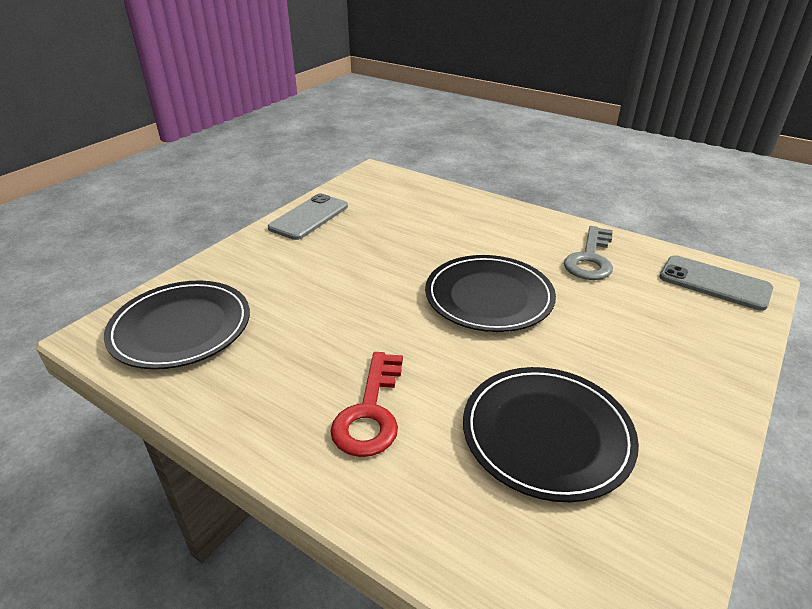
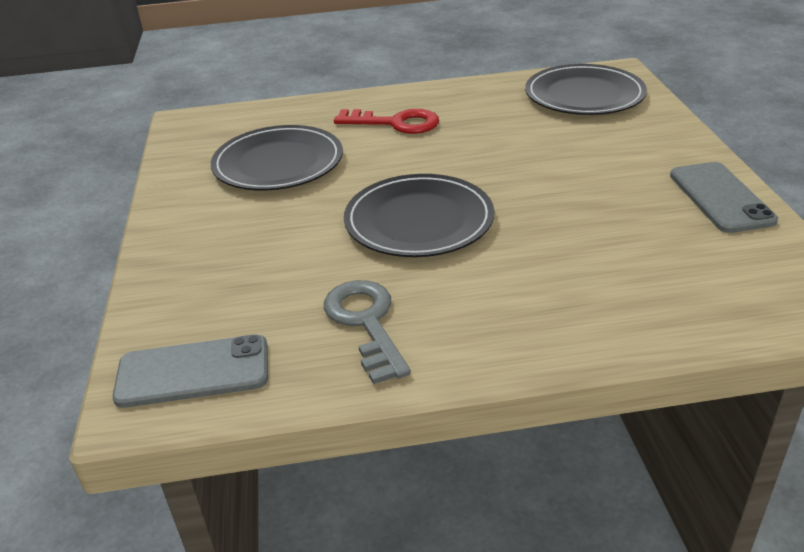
camera: 140 degrees right, 0 degrees up
red key [330,352,403,457] -> red key turned 135 degrees clockwise [334,109,439,134]

